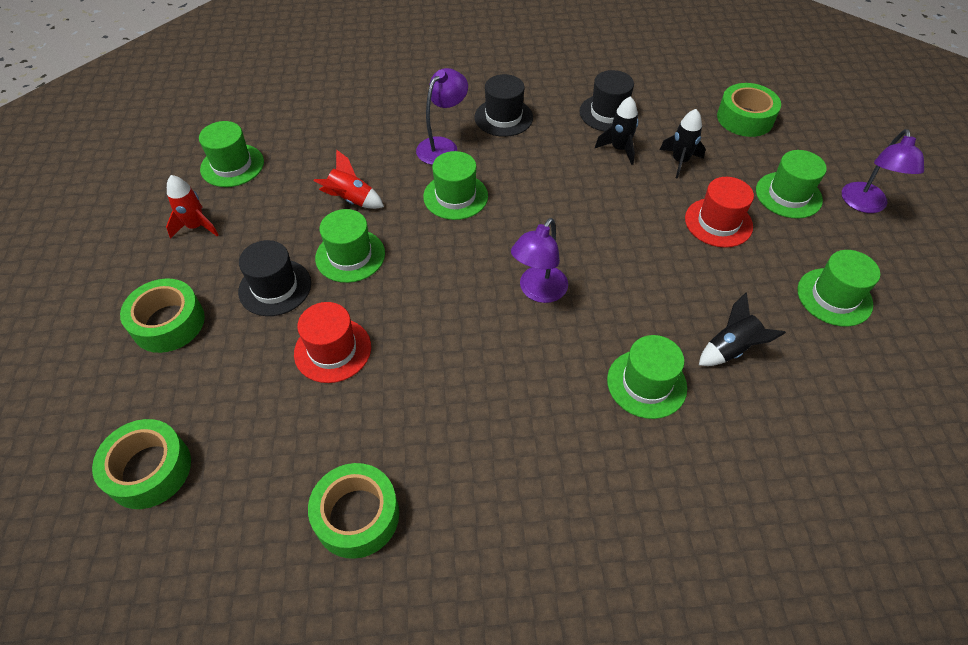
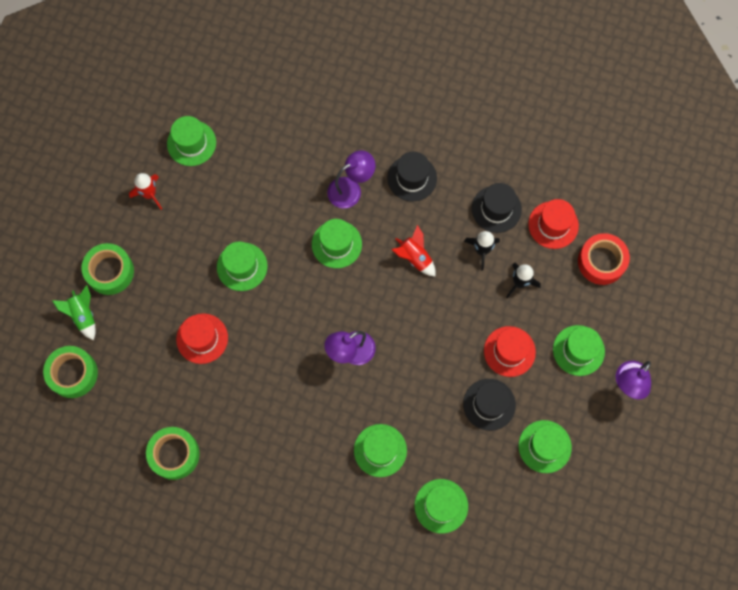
camera: 25 degrees right, 20 degrees up
black hat [238,240,311,316] -> black hat moved to [463,379,516,431]
red rocket [314,149,384,209] -> red rocket moved to [391,225,436,276]
black rocket [699,293,786,366] -> none
green tape [717,83,781,137] -> red tape [578,233,630,285]
none -> green rocket [52,285,96,340]
none -> green hat [415,479,468,534]
none -> red hat [528,199,579,249]

